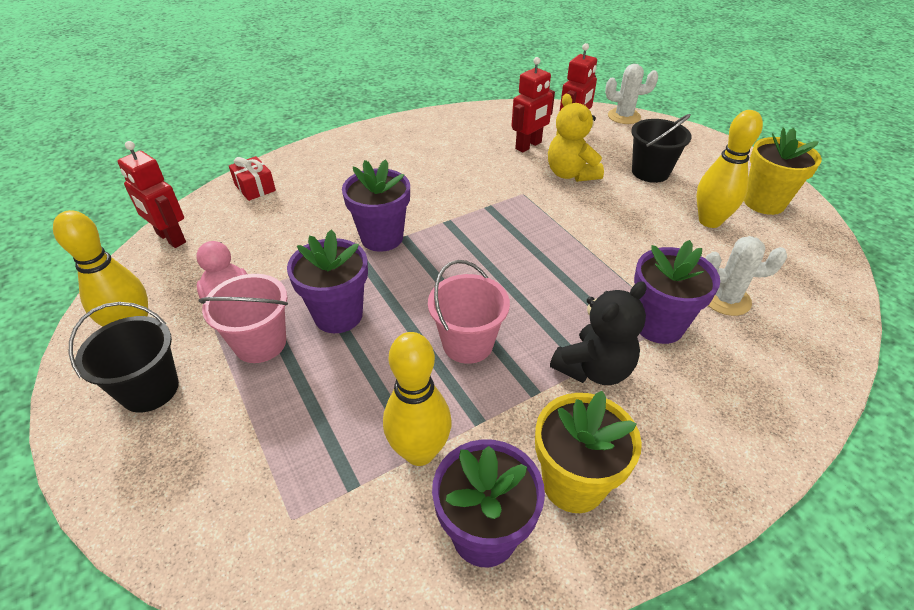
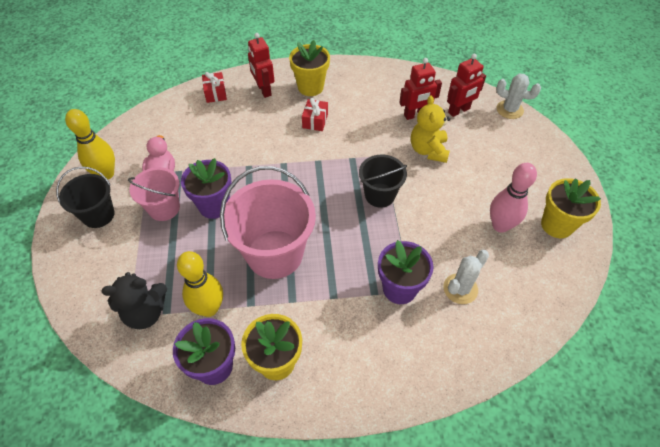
camera: 25 degrees right, 10 degrees up
red robot [118,141,186,248] -> red robot moved to [248,33,274,98]
purple flower pot [342,159,410,252] -> none
pink bucket [428,260,510,364] -> pink bucket [220,166,316,279], size x1.72
black teddy bear [550,281,647,385] -> black teddy bear moved to [102,272,167,329]
black bucket [631,114,692,183] -> black bucket moved to [359,154,407,208]
yellow bowling pin [696,110,763,228] -> pink bowling pin [490,163,537,232]
white cactus [705,236,787,316] -> white cactus turned 75 degrees counterclockwise [443,250,489,304]
none -> yellow flower pot [289,40,330,96]
none -> red gift [302,98,328,131]

